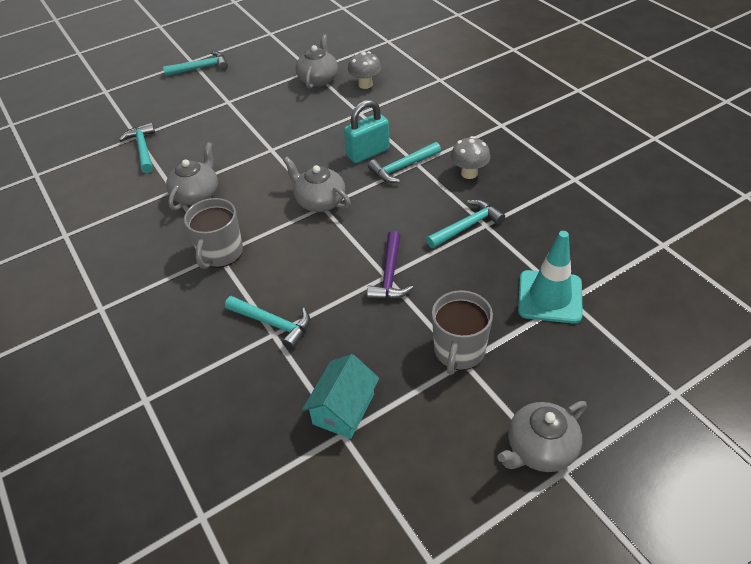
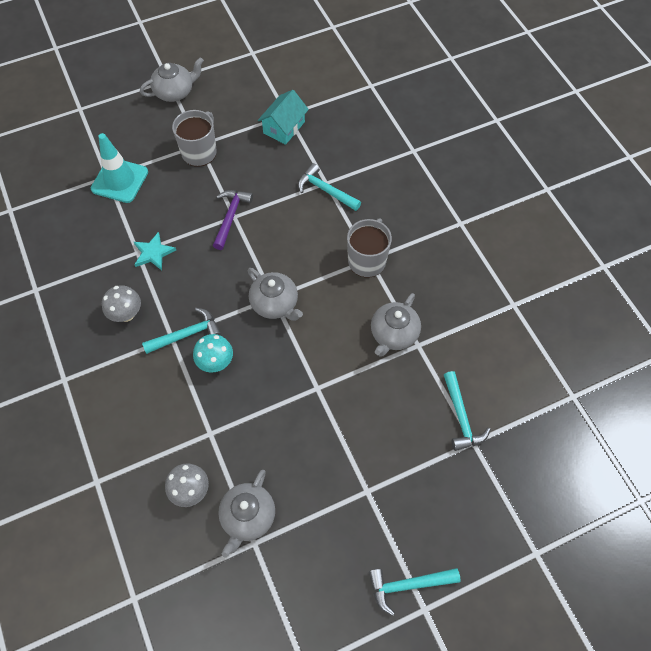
camera: 175 degrees left, 15 degrees up
turquoise padlock [344,100,390,163] -> turquoise mushroom [193,334,233,373]
turquoise hammer [426,200,505,248] -> turquoise star [134,232,176,270]

